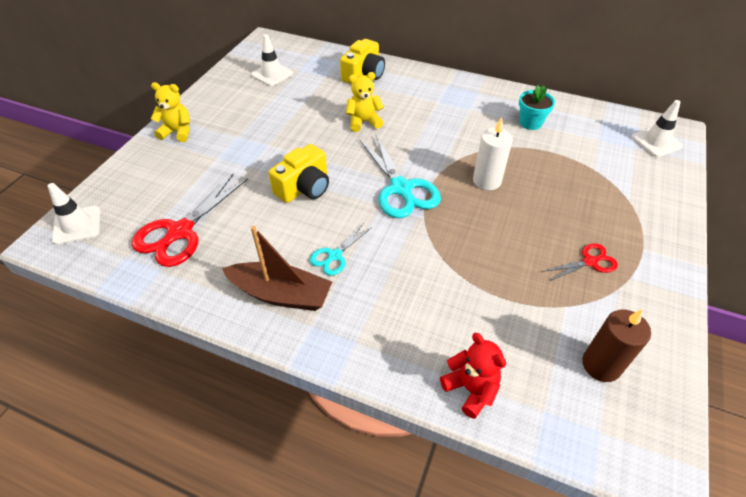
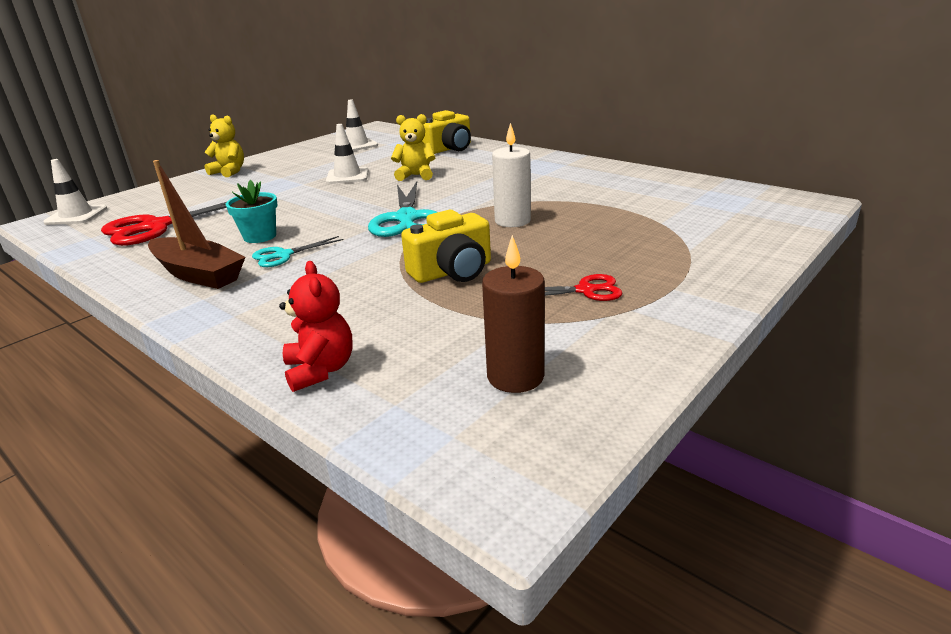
camera: 20 degrees right, 20 degrees down
yellow camera [269,144,329,203] -> yellow camera moved to [401,210,491,283]
turquoise flower pot [519,85,555,130] -> turquoise flower pot moved to [226,180,278,243]
white traffic cone [631,100,683,157] -> white traffic cone moved to [326,124,368,184]

